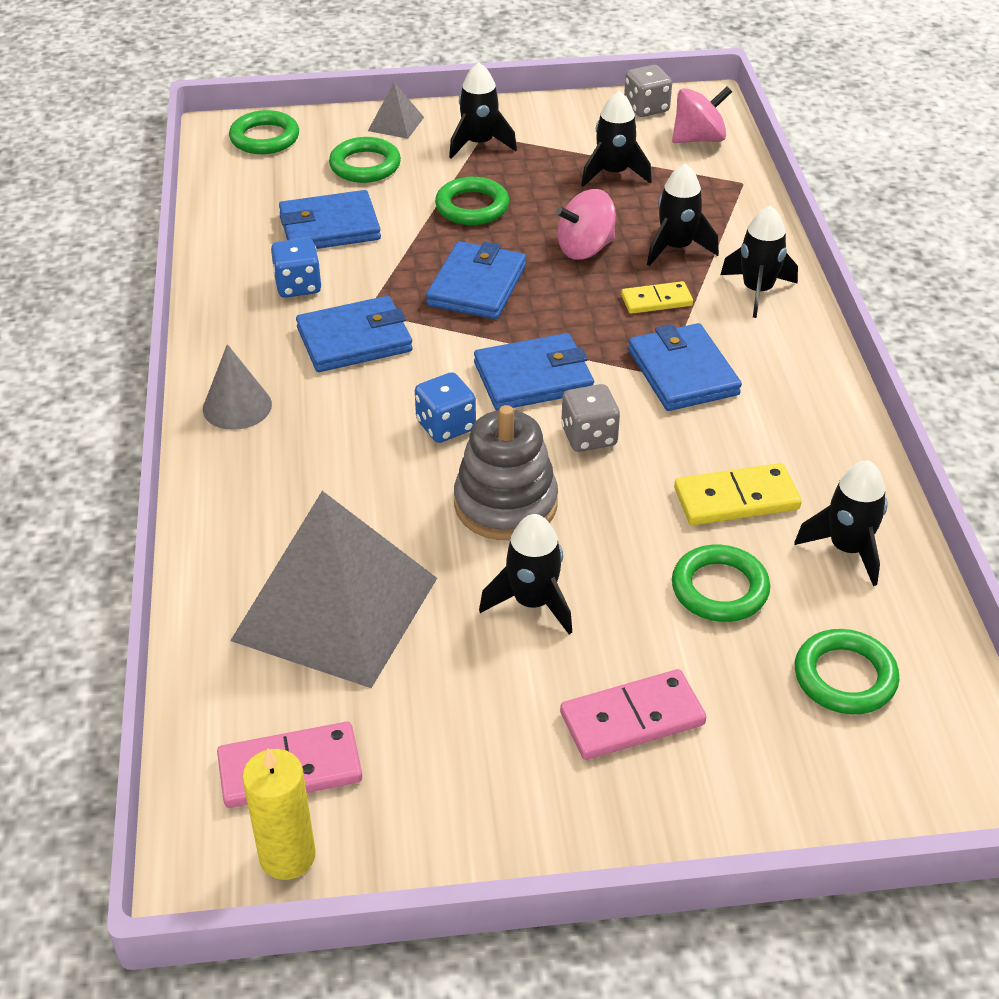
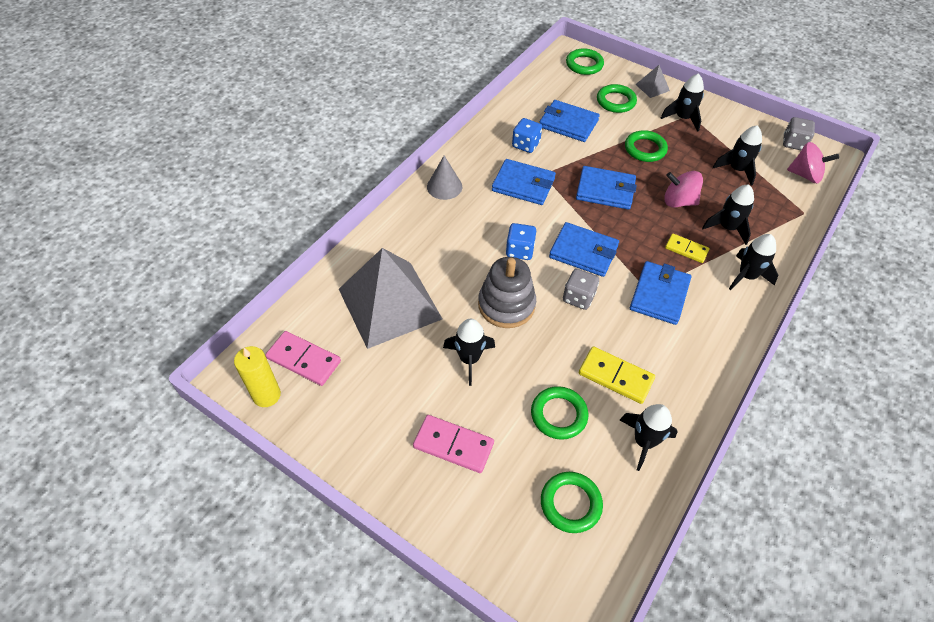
camera: 40 degrees right, 10 degrees up
blue wallet [426,241,526,319] -> blue wallet turned 45 degrees clockwise [576,166,637,210]

